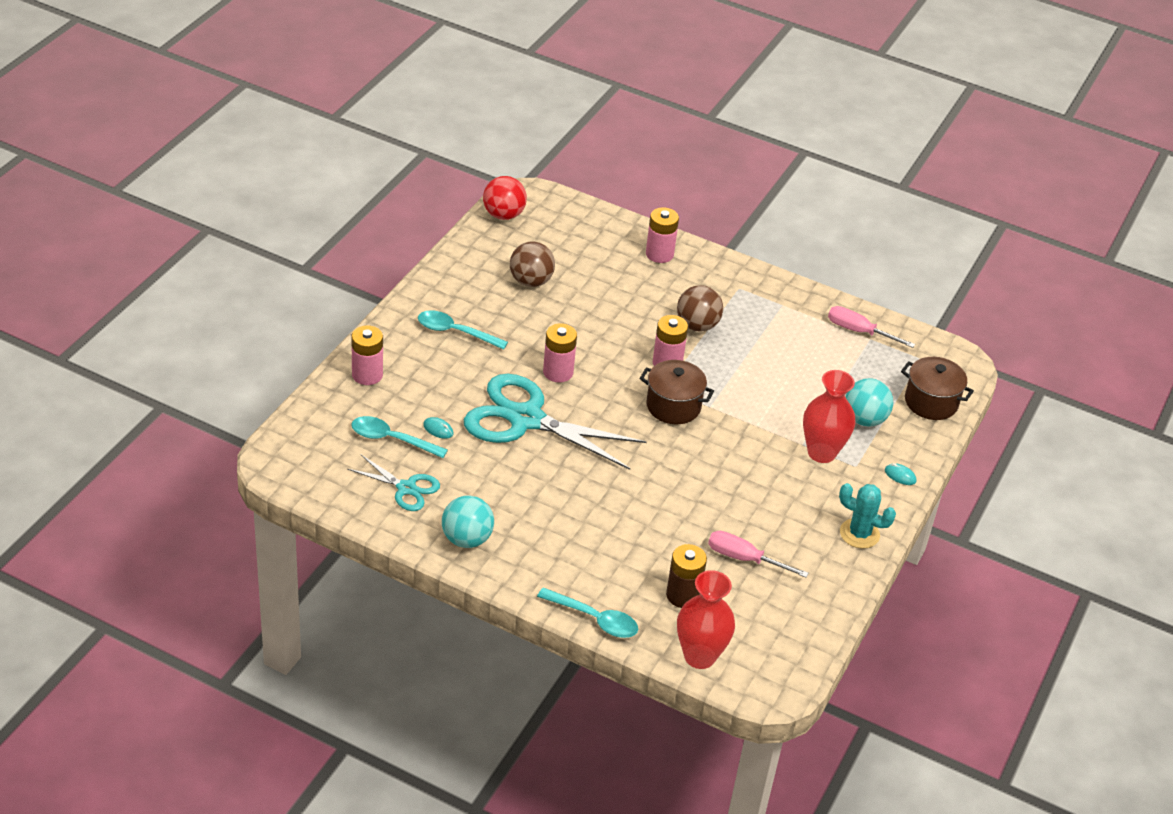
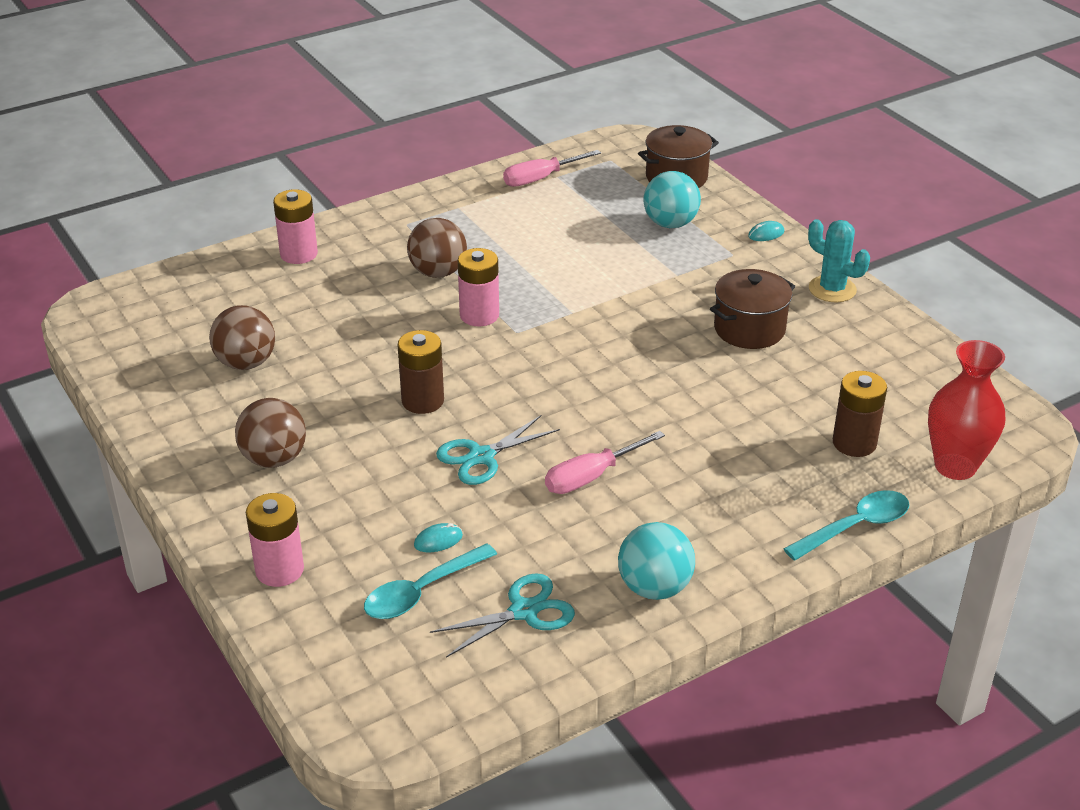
camera: 55 degrees left, 5 degrees down
turquoise spoon [418,310,508,350] -> brown ball [235,398,306,468]
turquoise scissors [464,374,647,470] -> turquoise scissors [436,415,560,485], size x0.50
red ball [483,176,527,220] -> none
pink battery [543,323,577,383] -> brown battery [398,330,444,414]
brown pot [640,360,714,424] -> brown pot moved to [710,269,795,349]
pink screwdriver [708,531,809,578] -> pink screwdriver moved to [545,431,665,494]
red vase [803,370,856,463] -> none
turquoise cactus [839,483,896,549] -> turquoise cactus turned 75 degrees clockwise [808,219,870,302]

